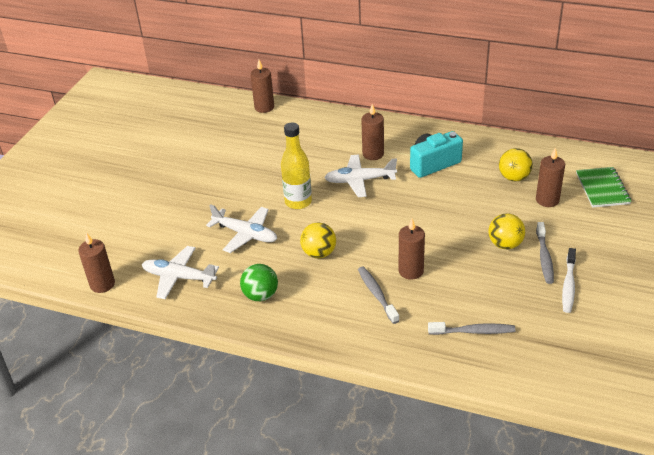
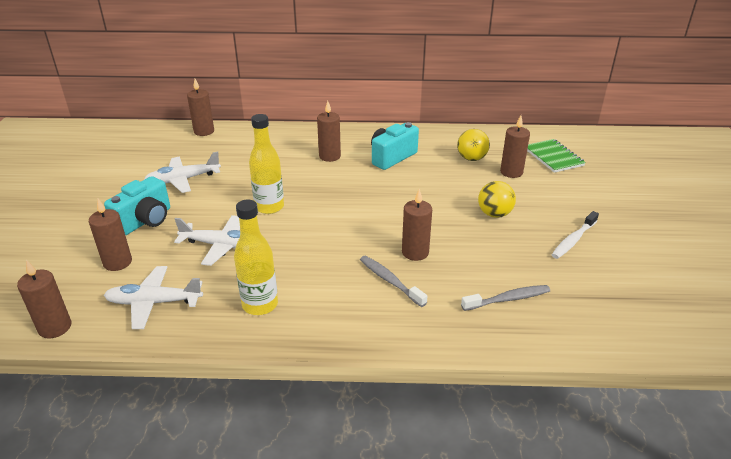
camera: 20 degrees left, 5 degrees down
green ball [240,264,278,301] -> yellow bottle [234,200,278,315]
yellow ball [300,222,336,258] -> none
white plane [324,154,397,197] -> white plane moved to [144,152,221,193]
grey toothbrush [536,222,554,284] -> none
white toothbrush [562,248,576,313] -> white toothbrush turned 45 degrees clockwise [552,211,599,259]
none -> brown candle [89,199,132,271]
none -> turquoise camera [104,176,170,235]

